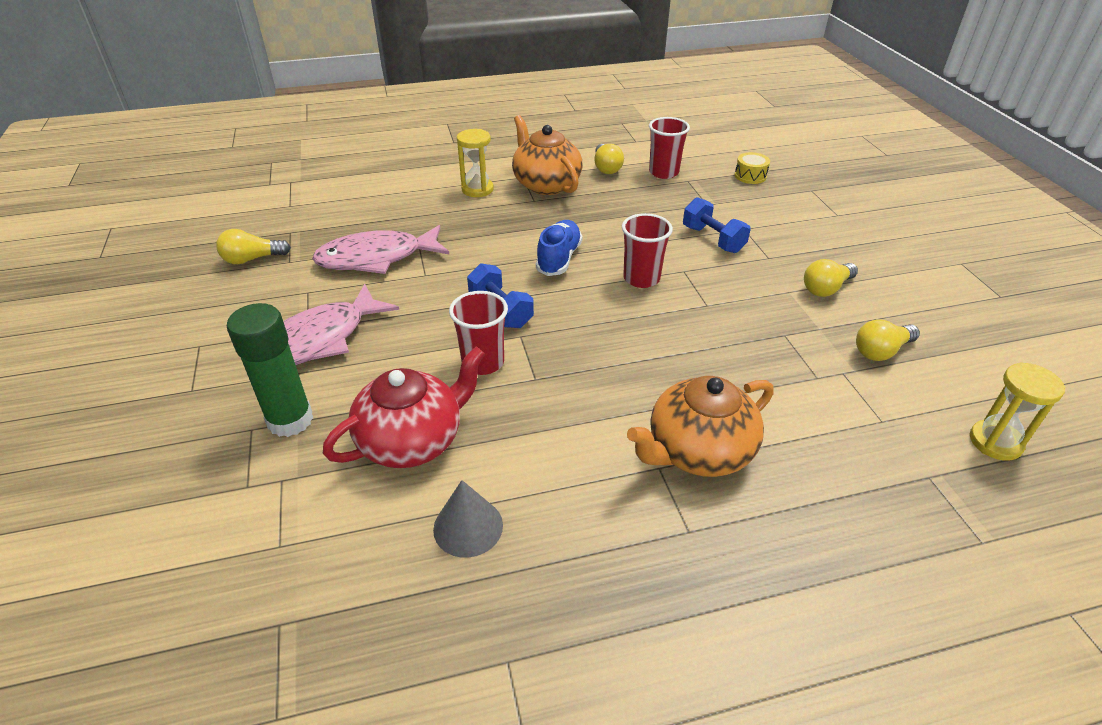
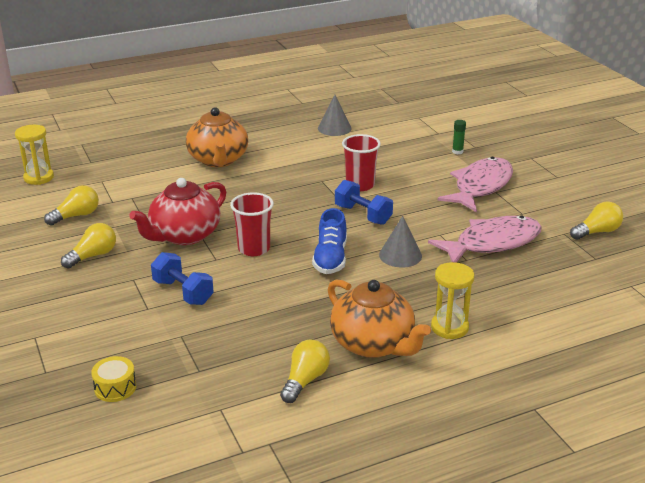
camera: 170 degrees right, 10 degrees down
green glue stick [227,303,313,437] -> green glue stick [452,120,466,154], size x0.42
red teapot [323,347,485,468] -> red teapot moved to [129,178,226,245]
yellow light bulb [594,144,624,174] -> yellow light bulb turned 45 degrees clockwise [280,340,330,403]
orange teapot [627,376,774,477] -> orange teapot turned 120 degrees clockwise [186,107,248,167]
red cup [649,117,690,179] -> none
none -> grey cone [379,216,422,268]

